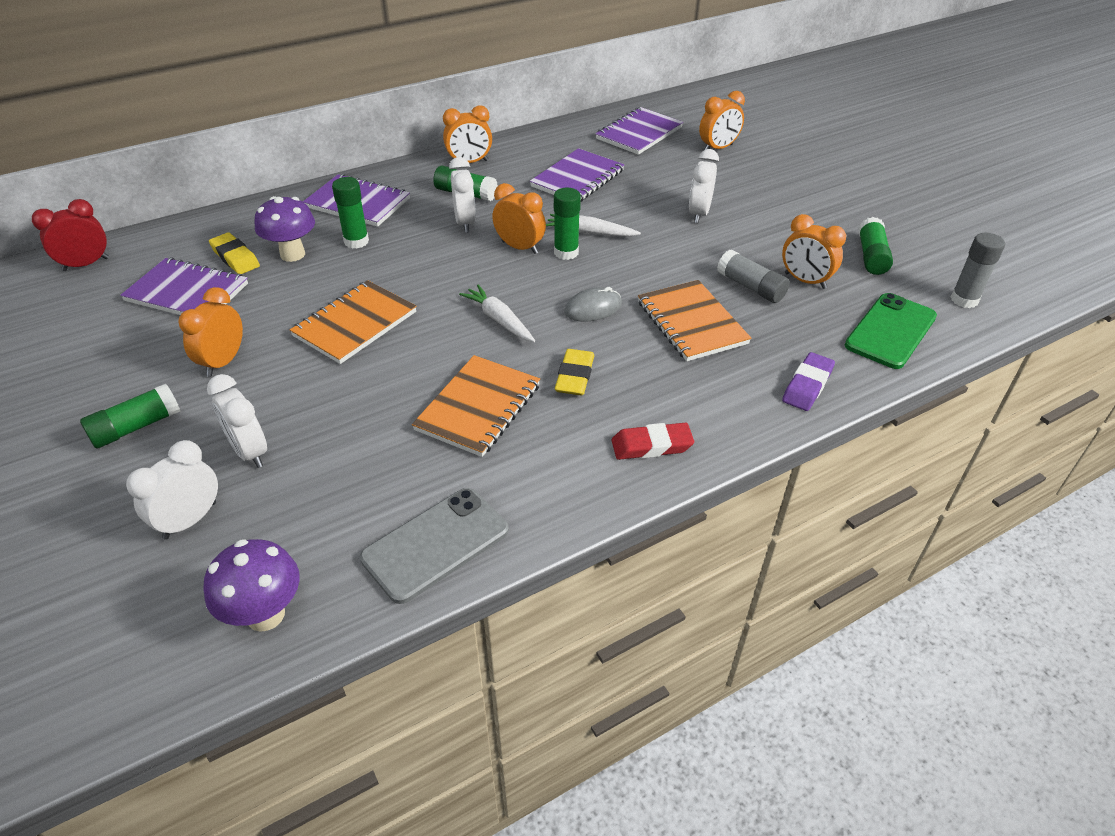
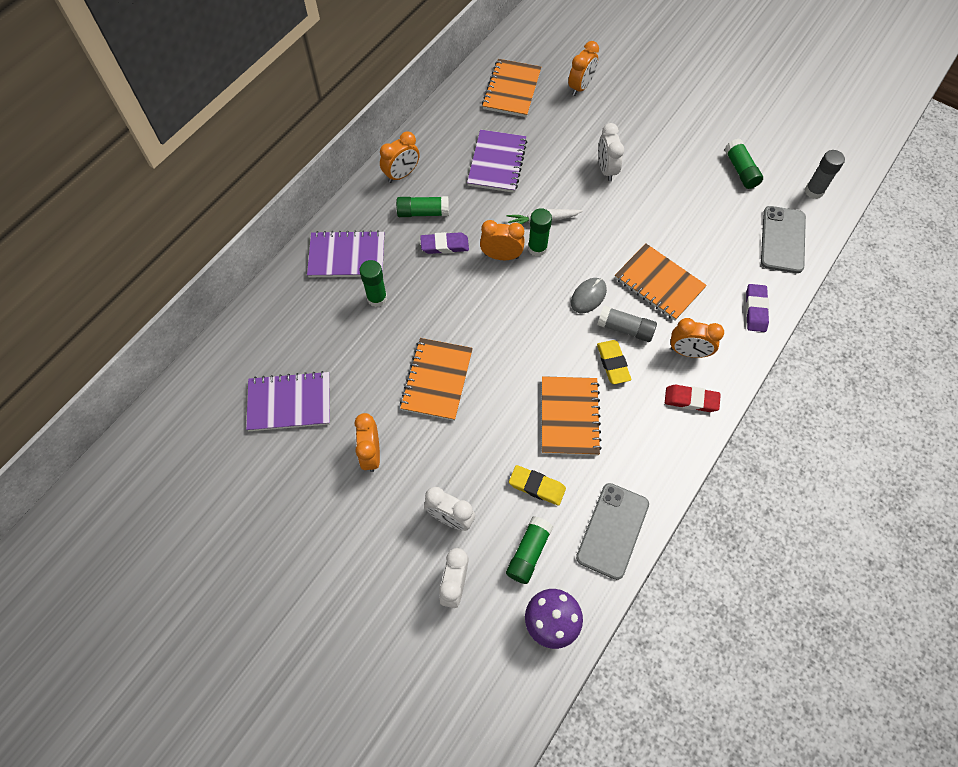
camera: 25 degrees left, 20 degrees up
red clock [32,199,109,271] -> none
green glue stick [80,384,180,448] -> green glue stick moved to [506,516,553,584]
yellow eraser [209,232,260,274] -> yellow eraser moved to [509,465,566,506]
purple mushroom [254,196,315,262] -> none
white clock [449,157,476,233] -> purple eraser [420,232,469,254]
white carrot [459,284,535,342] -> none
purple notebook [595,107,683,155] -> orange notebook [482,59,541,117]
red eraser [611,423,694,460] -> red eraser turned 45 degrees clockwise [665,385,721,412]
grey glue stick [717,250,790,303] -> grey glue stick moved to [597,305,657,342]
orange clock [782,214,846,289] -> orange clock moved to [670,318,724,358]
green phone [845,293,937,369] -> grey phone [761,206,806,273]

